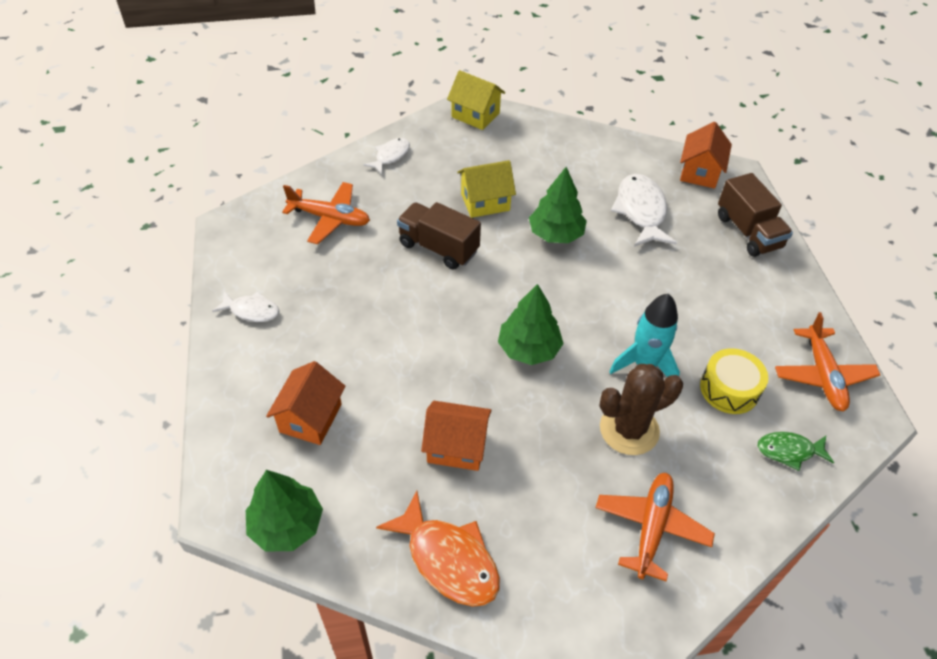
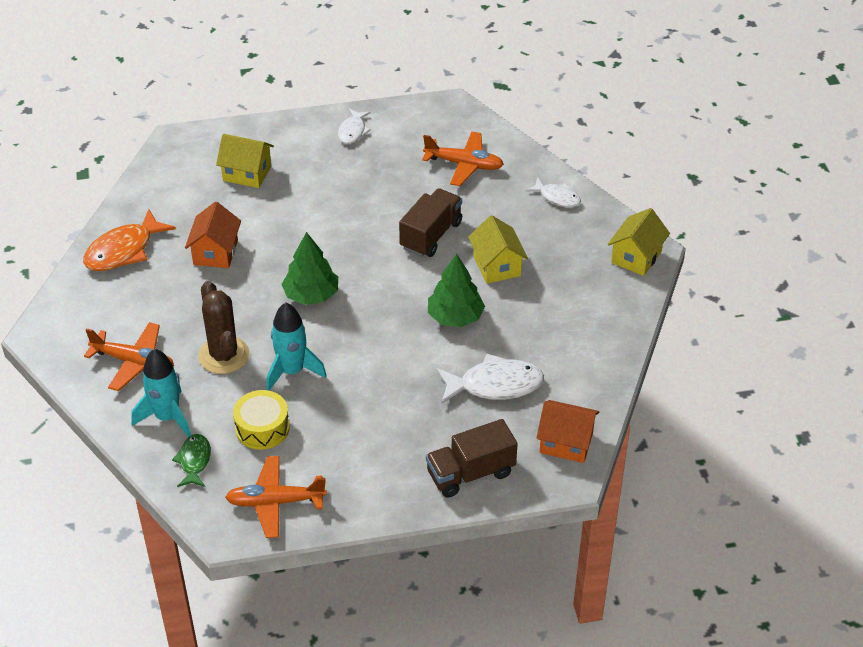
camera: 90 degrees right, 5 degrees down
green tree [246,470,323,552] -> none
orange house [266,361,346,445] -> yellow house [216,134,274,188]
orange plane [282,182,370,244] -> orange plane turned 90 degrees counterclockwise [422,132,504,186]
none -> turquoise rocket [131,349,191,437]

